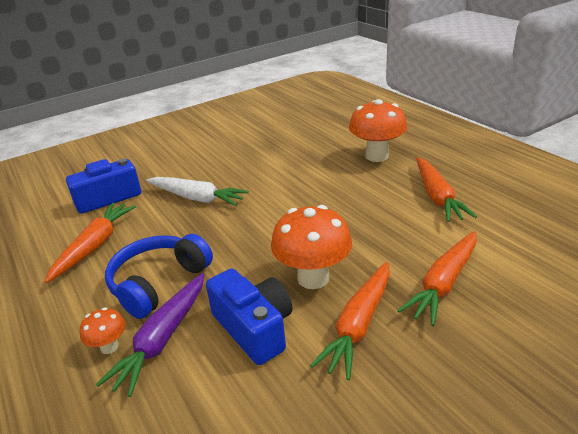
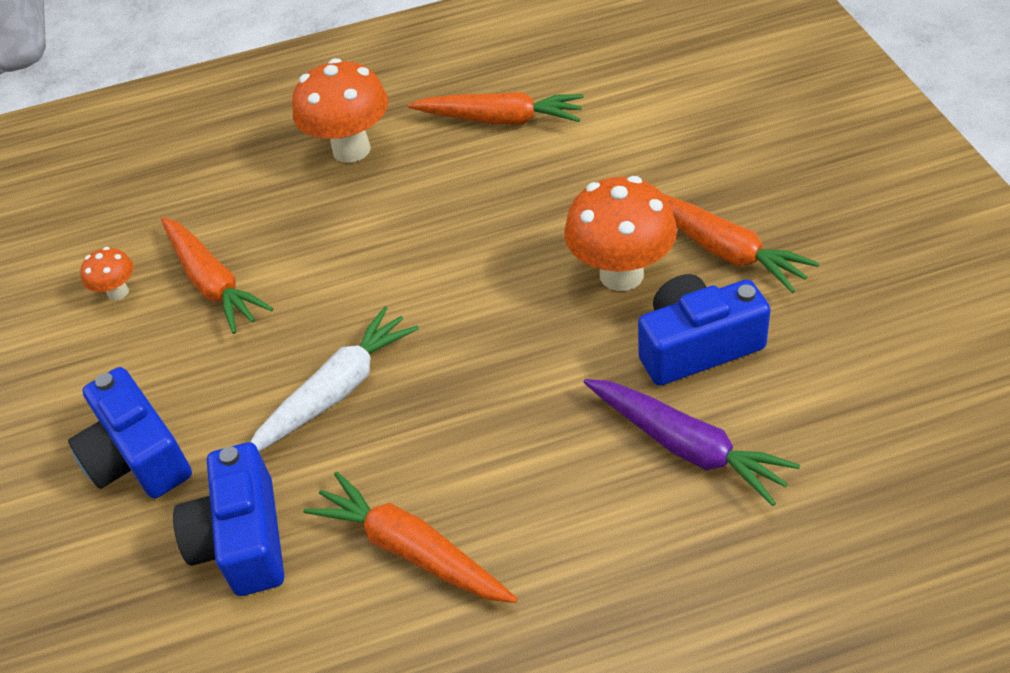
camera: 70 degrees left, 15 degrees up
orange mushroom [80,307,126,354] -> orange mushroom moved to [81,247,134,301]
blue headphones [105,234,213,319] -> none
orange carrot [397,231,477,326] -> orange carrot moved to [161,217,273,334]
none -> blue camera [68,367,192,498]

